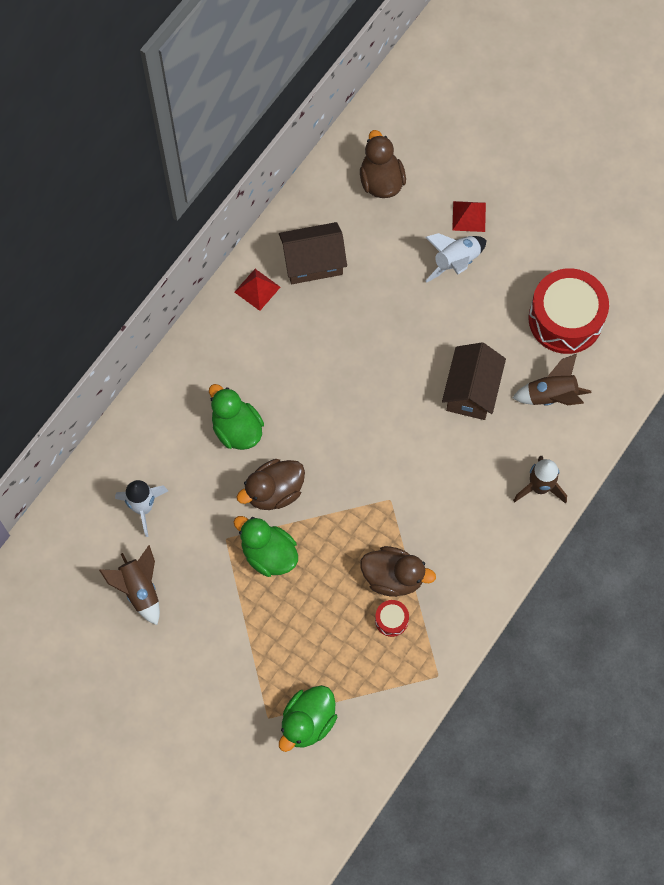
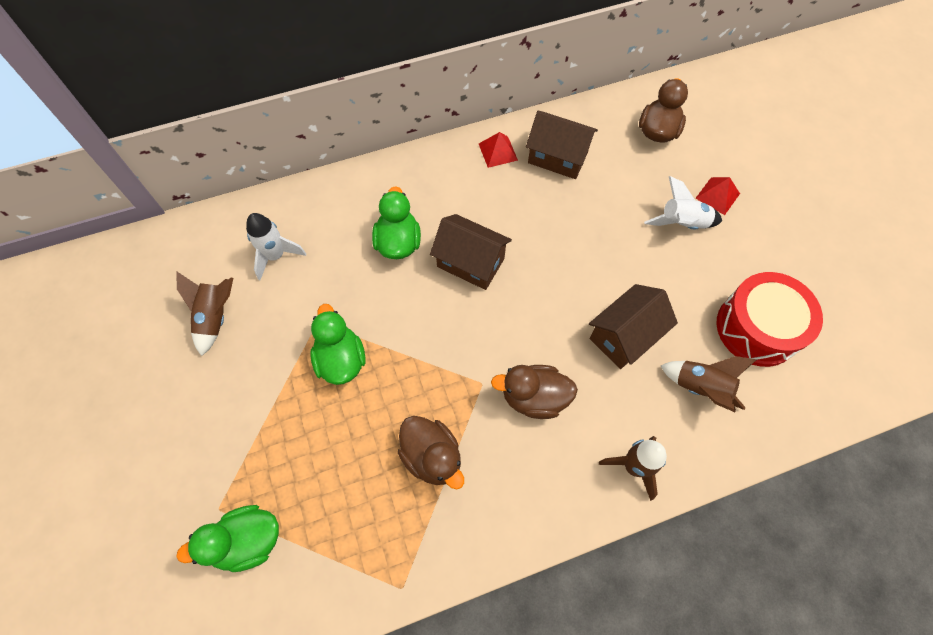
camera: 35 degrees right, 5 degrees down
brown duck [237,459,305,510] -> brown duck moved to [491,365,578,419]
red drum [375,600,409,637] -> none
none -> brown house [430,214,512,290]

